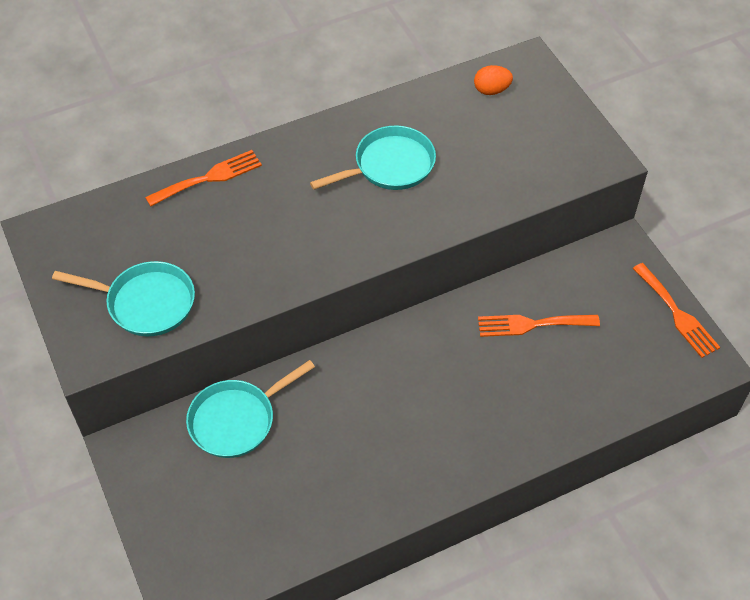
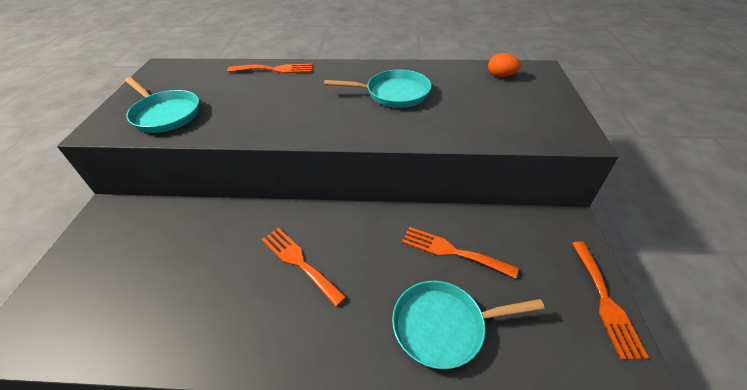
camera: 30 degrees right, 10 degrees down
turquoise pan [186,360,315,458] -> turquoise pan moved to [392,281,545,369]
none -> orange fork [262,228,346,307]

